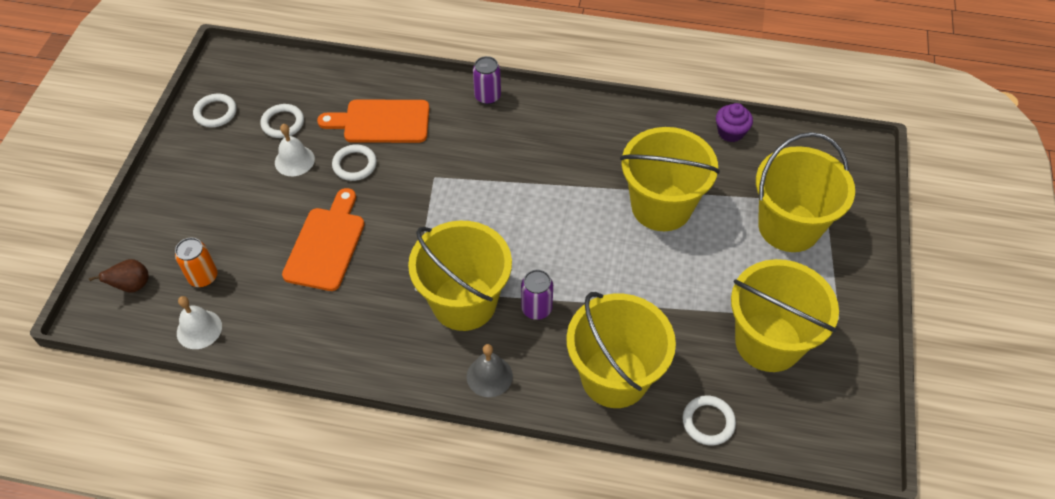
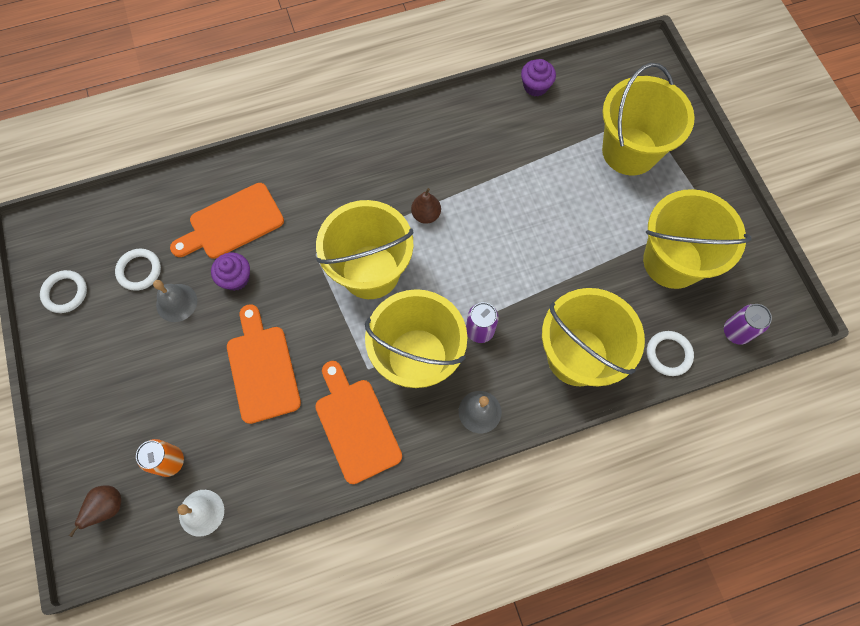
camera: 30 degrees left, 15 degrees up
white bell [275,124,315,176] -> grey bell [153,280,197,322]
white ring [332,144,377,181] -> purple cupcake [211,253,250,291]
purple can [473,56,501,105] -> purple can moved to [724,304,772,344]
yellow bucket [620,127,720,231] -> yellow bucket moved to [316,200,414,299]
none -> orange cutting board [315,361,402,484]
none -> brown pear [411,188,441,224]

